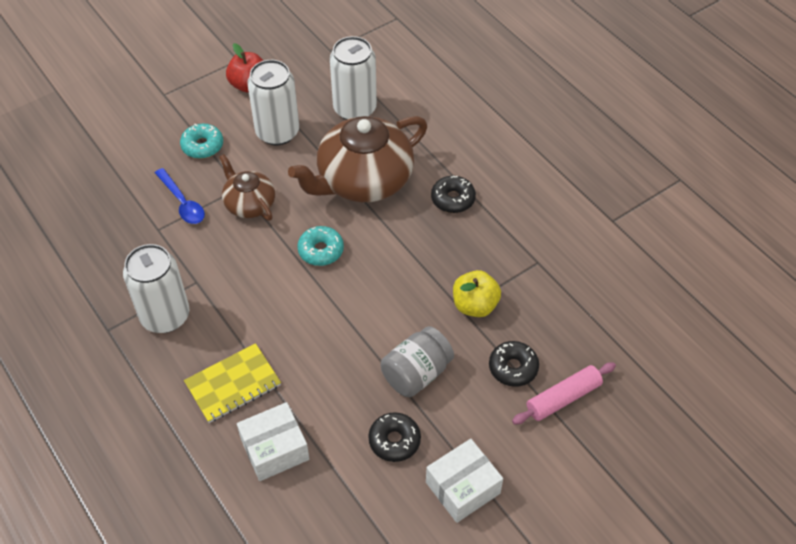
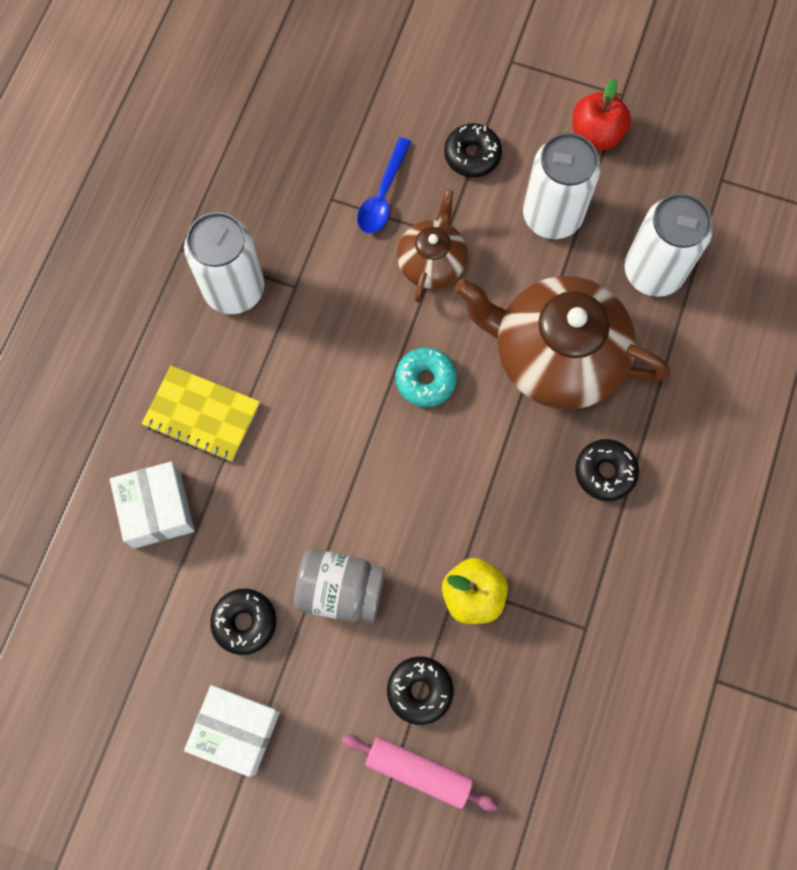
camera: 55 degrees right, 20 degrees up
turquoise donut [180,124,223,159] -> black donut [444,123,502,177]
white box [237,402,309,481] -> white box turned 45 degrees clockwise [110,462,195,549]

